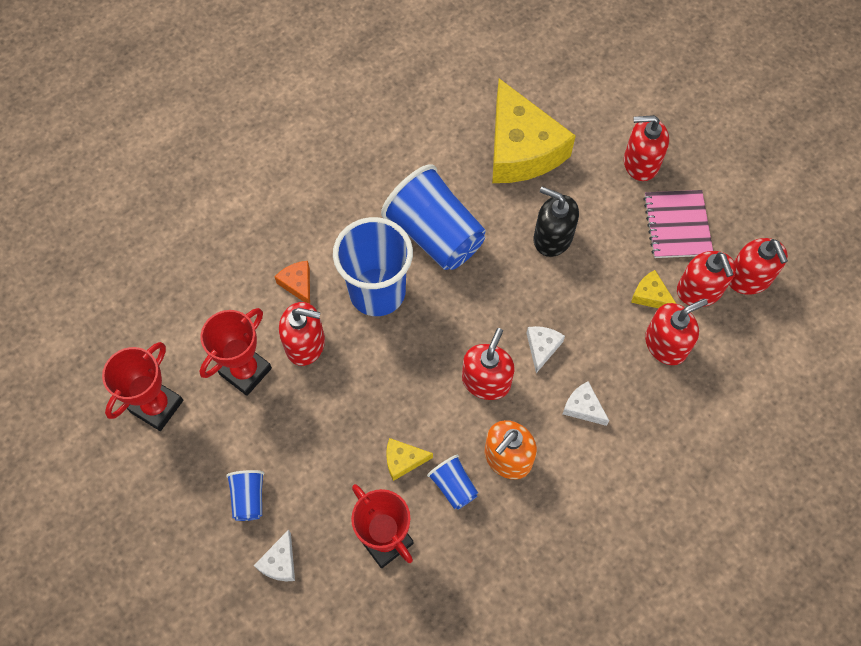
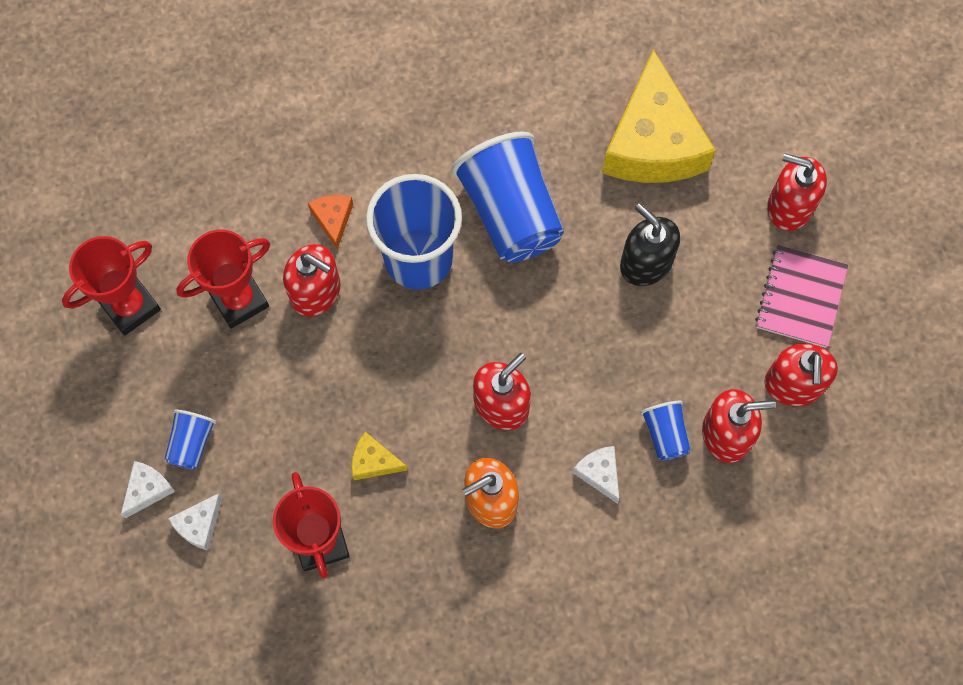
camera: 20 degrees right, 5 degrees up
blue cup [427,455,478,510] -> blue cup moved to [641,401,691,461]
white cheese [526,326,565,373] -> white cheese moved to [121,461,175,518]
yellow cheese [631,270,676,308] -> none
red soap dispenser [729,238,788,295] -> none

